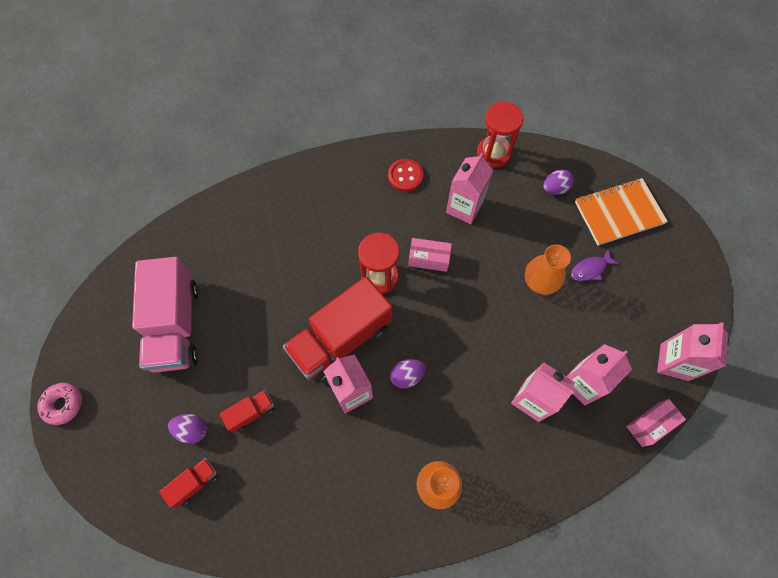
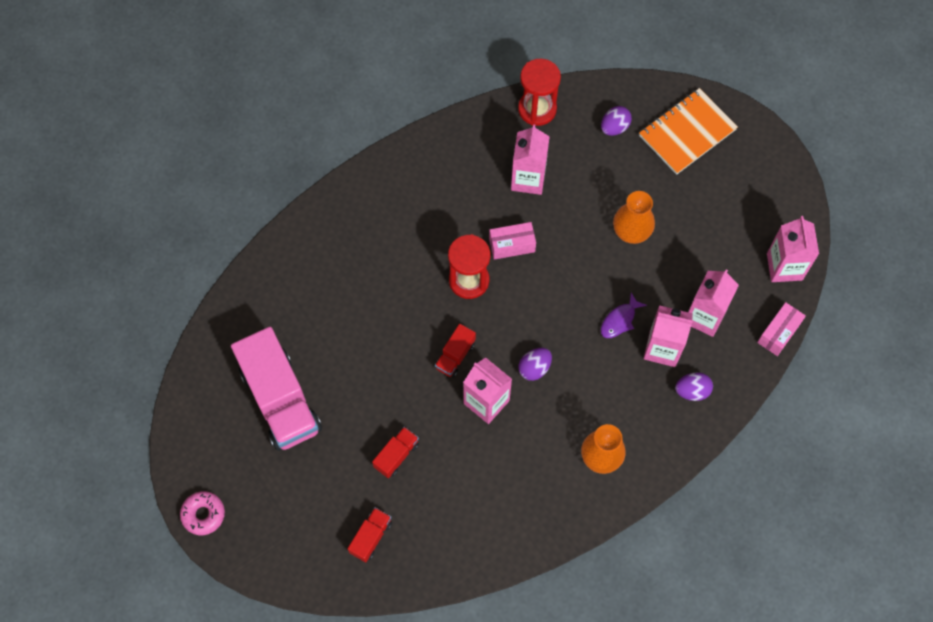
camera: 20 degrees left, 0 degrees up
purple egg [168,414,207,444] -> purple egg moved to [675,372,713,401]
red truck [283,276,392,384] -> red truck [435,324,476,378], size x0.45
red button [388,159,423,192] -> none
purple fish [571,249,619,281] -> purple fish moved to [601,293,647,338]

